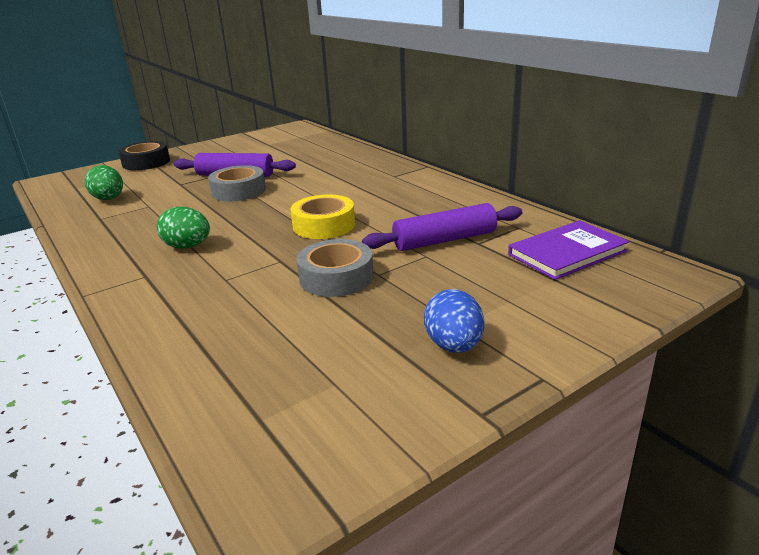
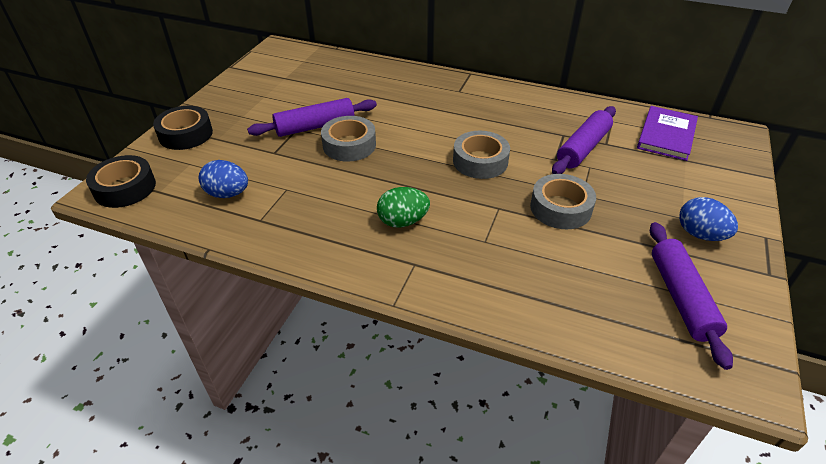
camera: 35 degrees left, 15 degrees up
green egg [85,165,123,200] -> blue egg [199,160,248,198]
yellow tape [290,195,355,239] -> grey tape [453,131,510,179]
none -> black tape [86,155,156,208]
none -> purple rolling pin [650,222,733,370]

